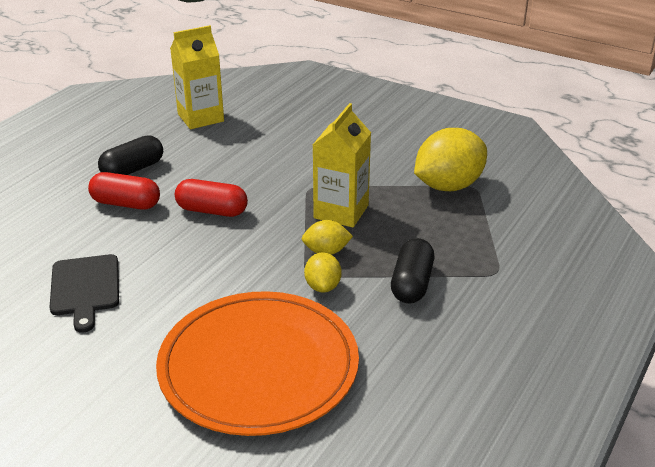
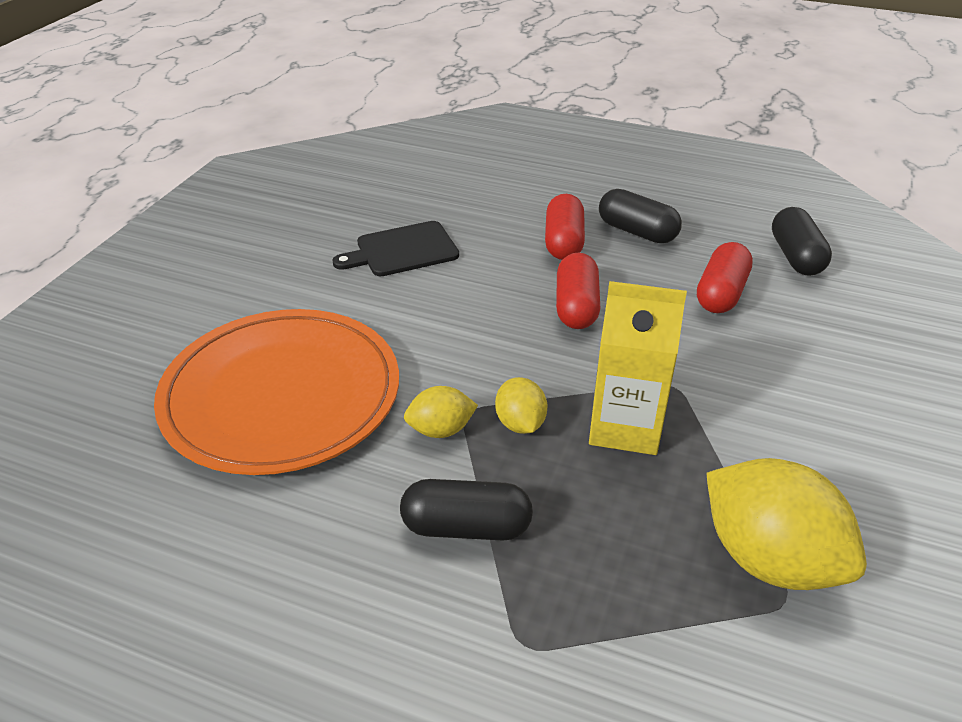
camera: 80 degrees right, 5 degrees up
yellow carton [170,25,224,129] -> black capsule [772,207,832,276]
none -> red capsule [697,242,753,313]

